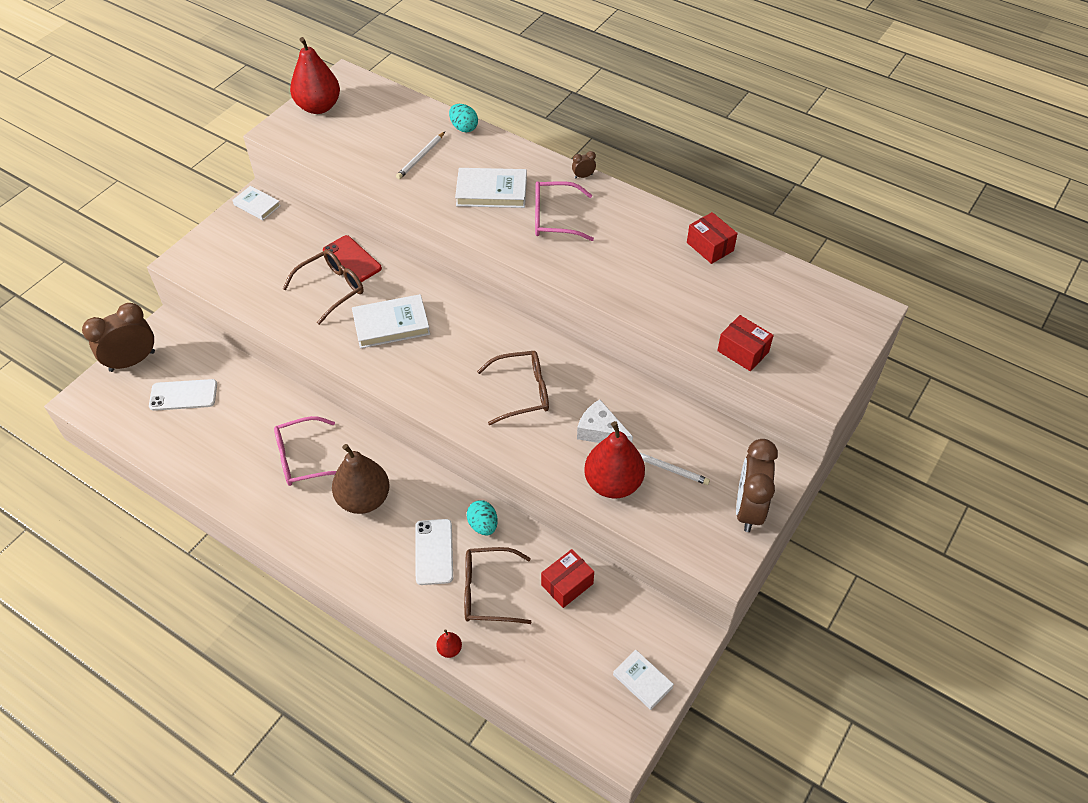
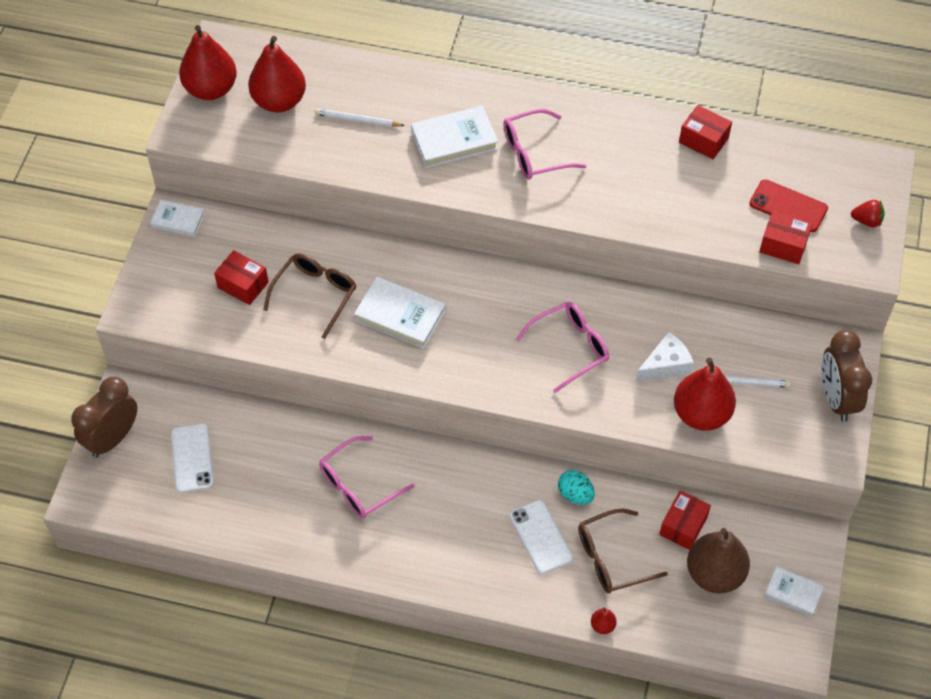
camera: 20 degrees left, 5 degrees up
white phone [149,379,217,411] -> white phone turned 75 degrees counterclockwise [171,424,214,493]
red phone [323,235,382,282] -> red phone moved to [749,179,828,232]
brown pear [332,444,390,514] -> brown pear moved to [687,528,750,593]
white book [352,294,430,348] -> white book turned 60 degrees clockwise [354,277,446,349]
white pencil [396,132,445,179] -> white pencil turned 90 degrees clockwise [315,109,405,127]
turquoise egg [449,104,478,132] -> none
brown glasses [477,351,549,425] -> pink glasses [515,302,609,393]
brown clock [572,151,596,179] -> none
white cheese [577,399,633,443] -> white cheese turned 135 degrees clockwise [635,332,694,382]
none -> red box [214,250,268,305]
none -> red pear [248,36,306,112]
none -> red strawberry [851,200,885,228]

